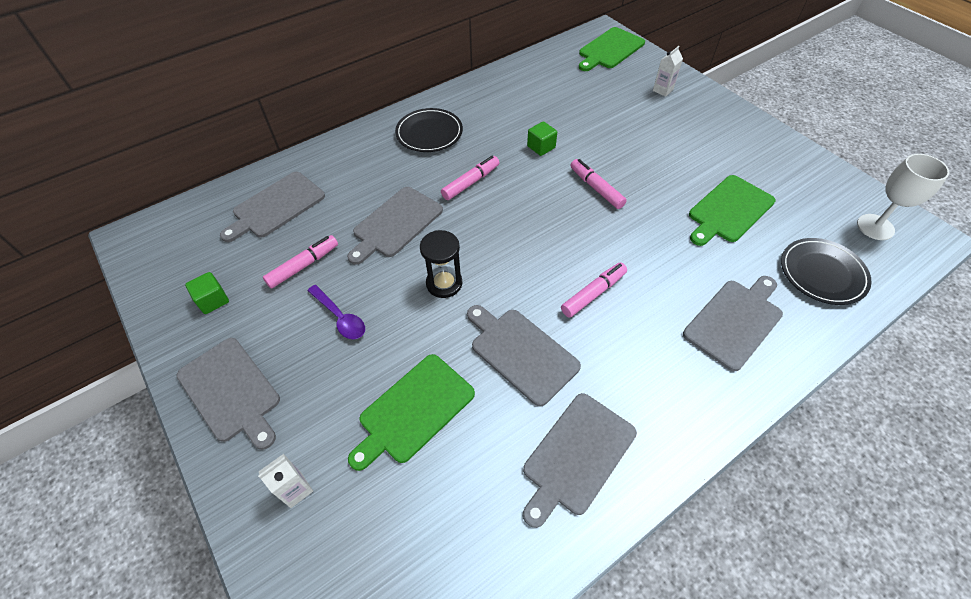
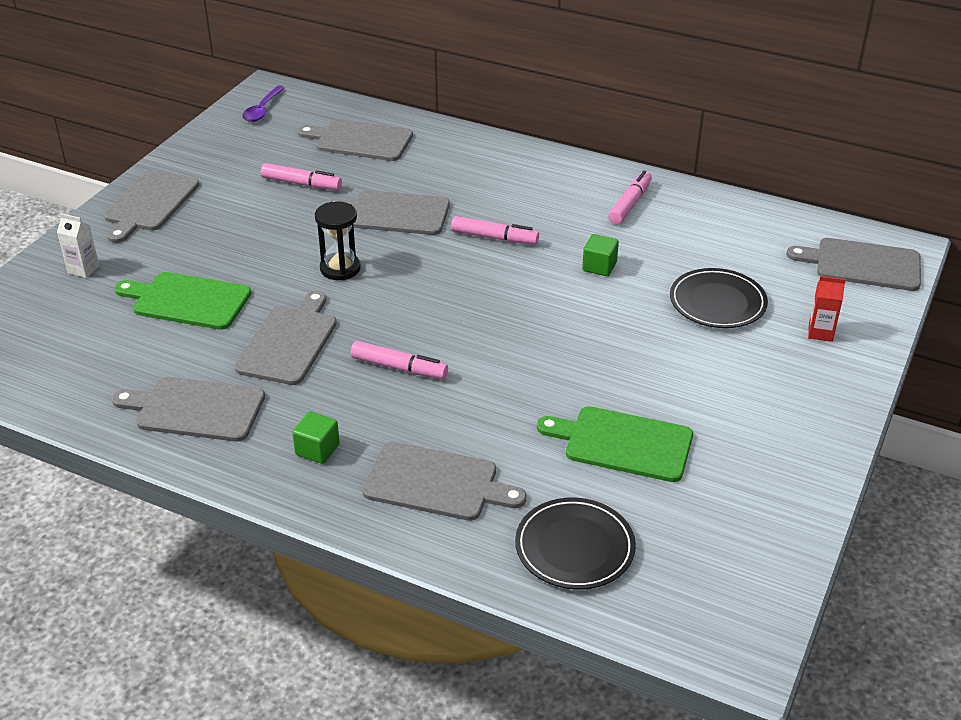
camera: 60 degrees right, 15 degrees down
green cube [185,272,229,314] -> green cube moved to [292,412,340,464]
purple spoon [308,285,365,339] -> purple spoon moved to [242,85,285,122]
black plate [395,108,463,152] -> black plate moved to [670,268,768,328]
pink marker [570,159,627,209] -> pink marker moved to [608,170,652,224]
green cutting board [579,27,645,71] -> grey cutting board [786,238,921,291]
white carton [653,46,683,97] -> red carton [808,276,846,342]
white goblet [857,154,949,240] -> none

